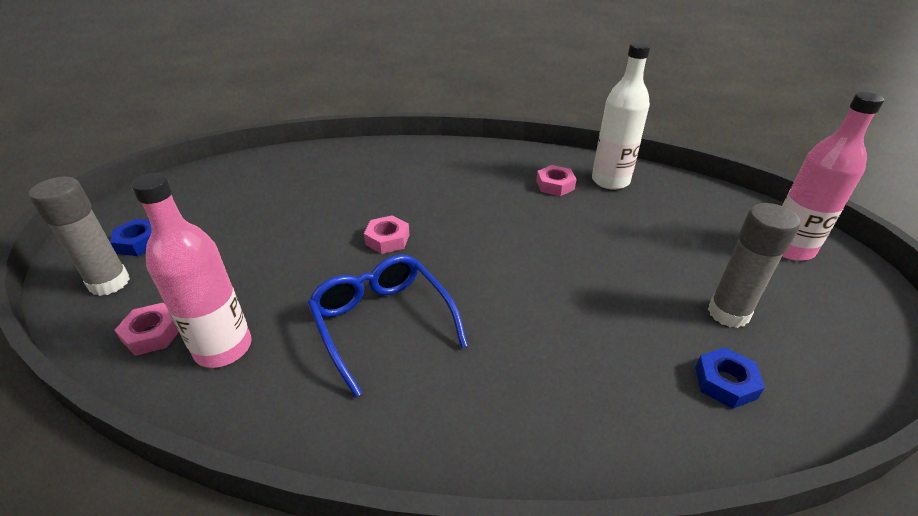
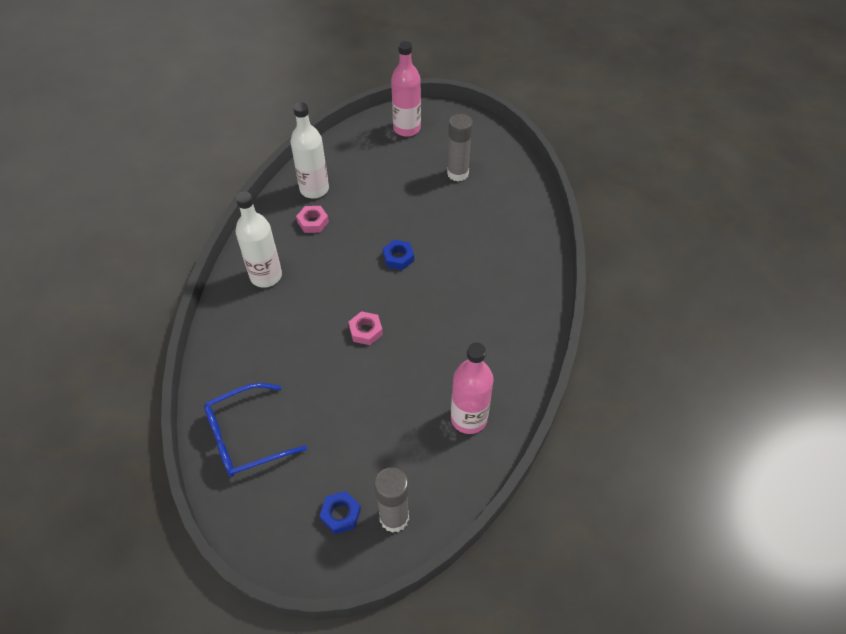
camera: 85 degrees left, 15 degrees up
pink nut [115,303,179,356] -> none
blue glasses [307,255,468,398] -> blue glasses moved to [204,383,307,477]
blue nut [695,347,765,409] -> blue nut moved to [383,240,414,270]
none -> white bottle [235,191,282,287]

